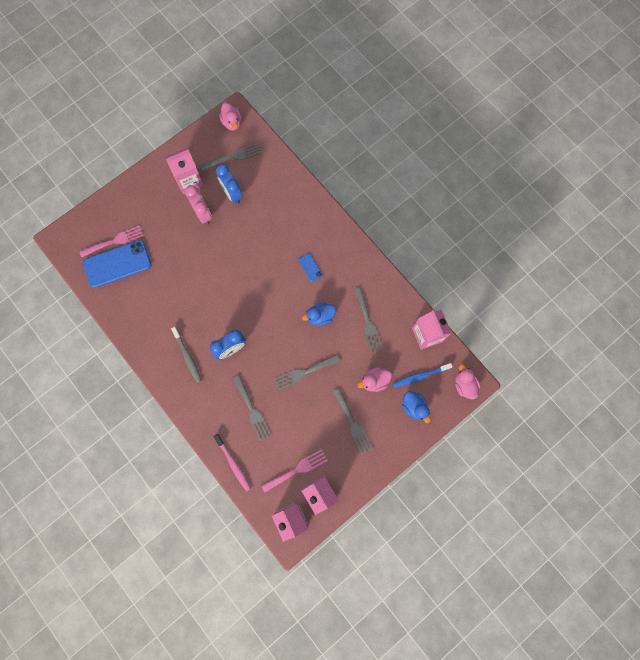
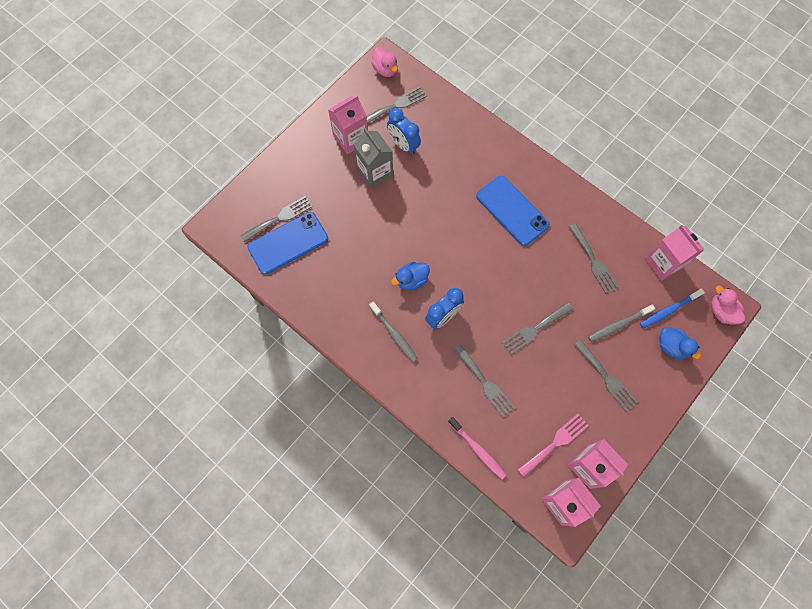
camera: 10 degrees left, 5 degrees down
pink fork [79,225,144,257] -> grey fork [240,196,312,242]
pink clock [185,185,212,225] -> grey carton [353,128,393,188]
blue phone [298,253,323,282] -> blue phone [476,176,550,246], size x2.27
blue duck [302,302,336,326] -> blue duck moved to [391,262,430,290]
pink duck [358,367,392,392] -> grey toothbrush [588,304,655,342]

